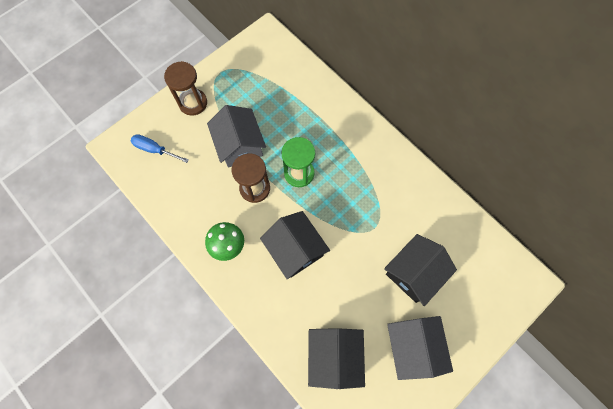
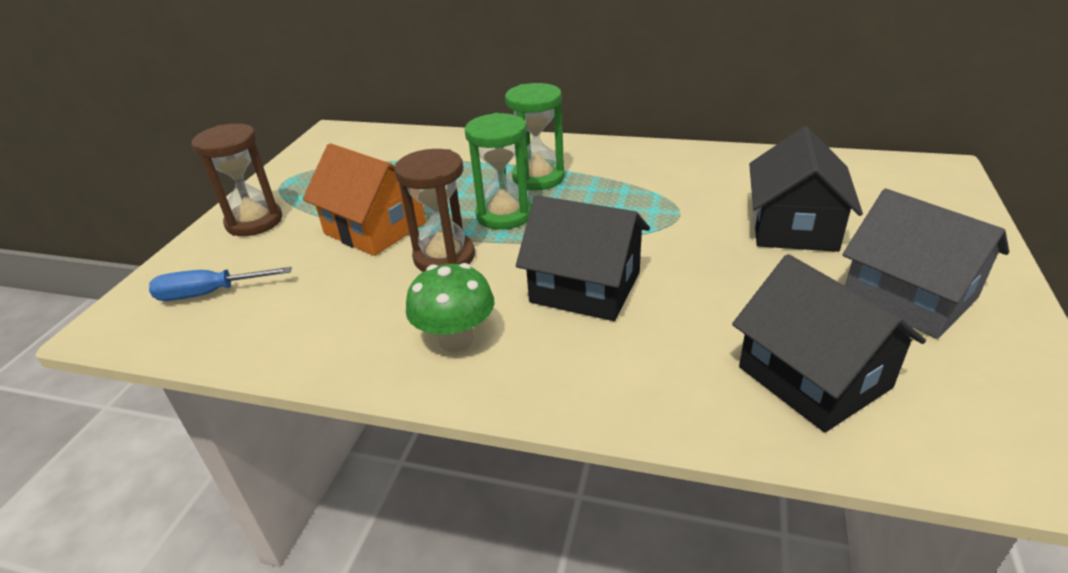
camera: 30 degrees left, 35 degrees down
grey house [207,105,266,168] -> orange house [302,143,426,256]
none -> green hourglass [505,83,565,190]

